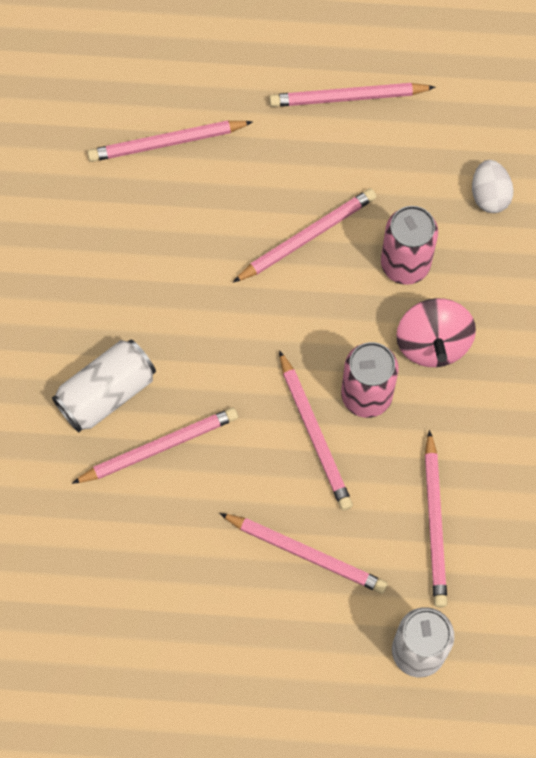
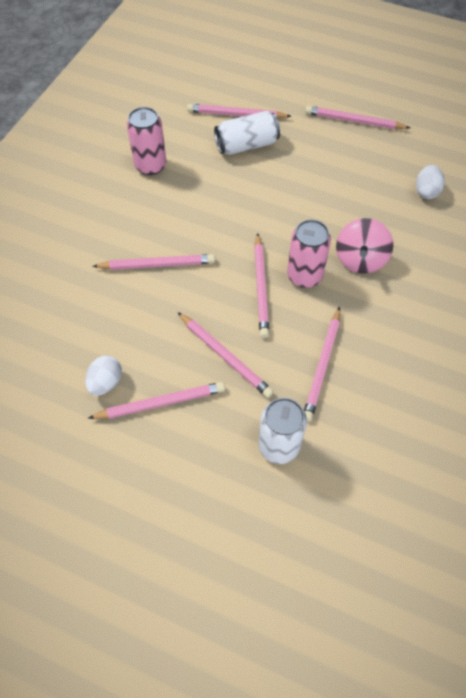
camera: 20 degrees right, 10 degrees down
white can [52,340,156,432] -> white can moved to [214,111,280,155]
pink pencil [233,188,376,282] -> pink pencil moved to [88,382,225,419]
pink can [381,206,438,285] -> pink can moved to [127,107,166,175]
none -> white egg [85,356,122,396]

